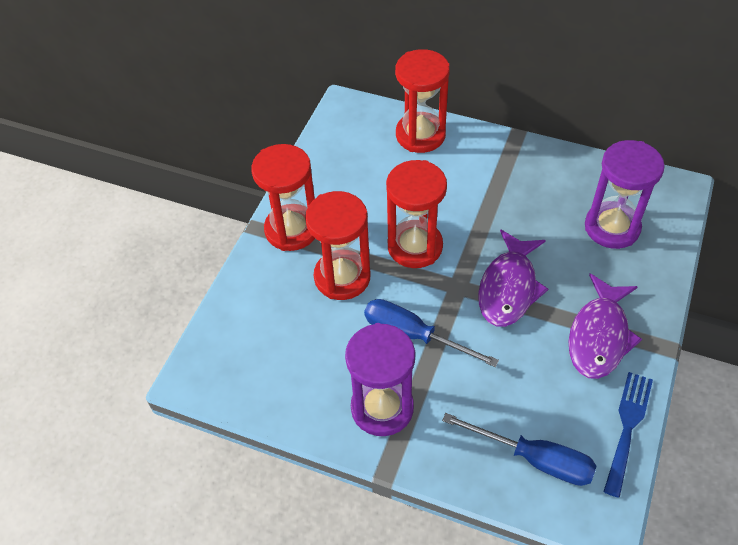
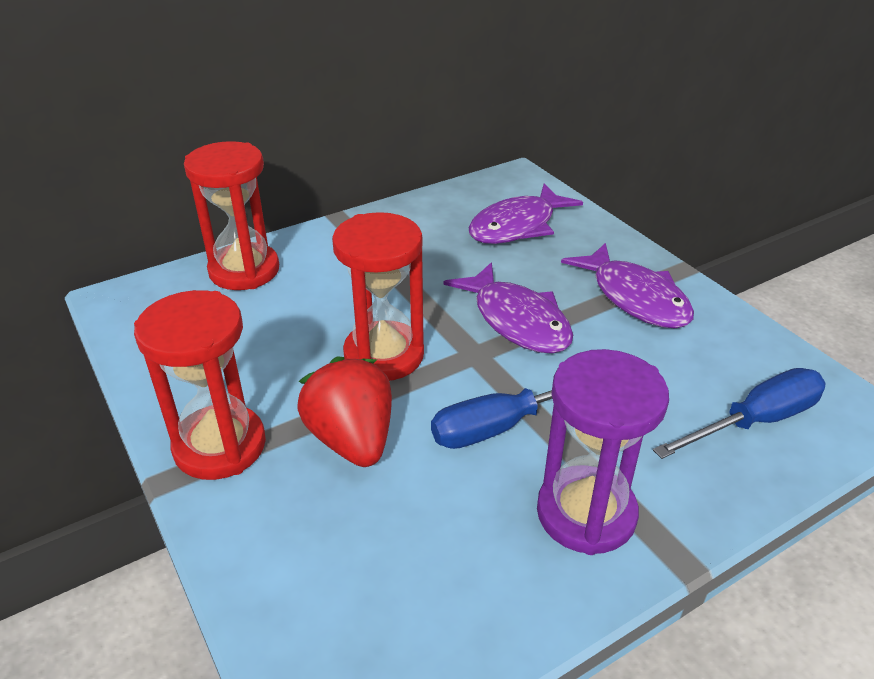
camera: 55 degrees left, 15 degrees down
red hourglass [305,191,371,300] -> red strawberry [297,356,392,467]
purple hourglass [585,140,665,249] -> purple fish [468,184,583,244]
blue fork [604,372,653,498] -> none

